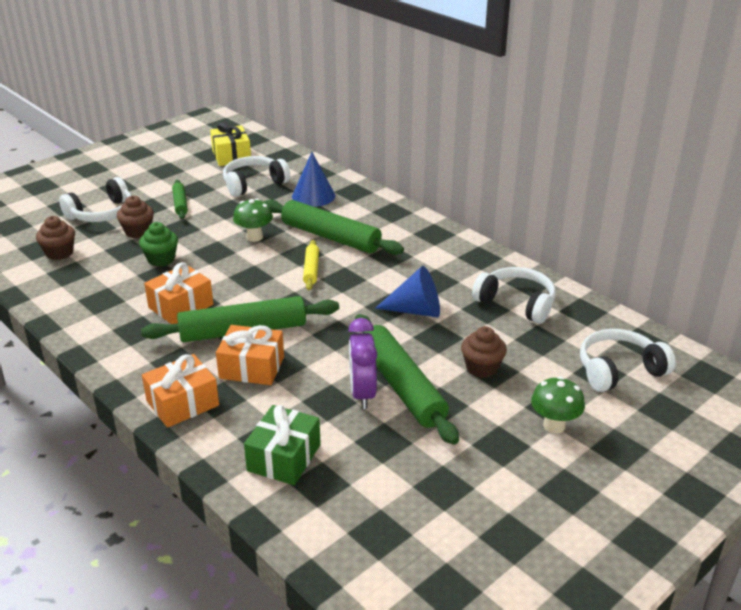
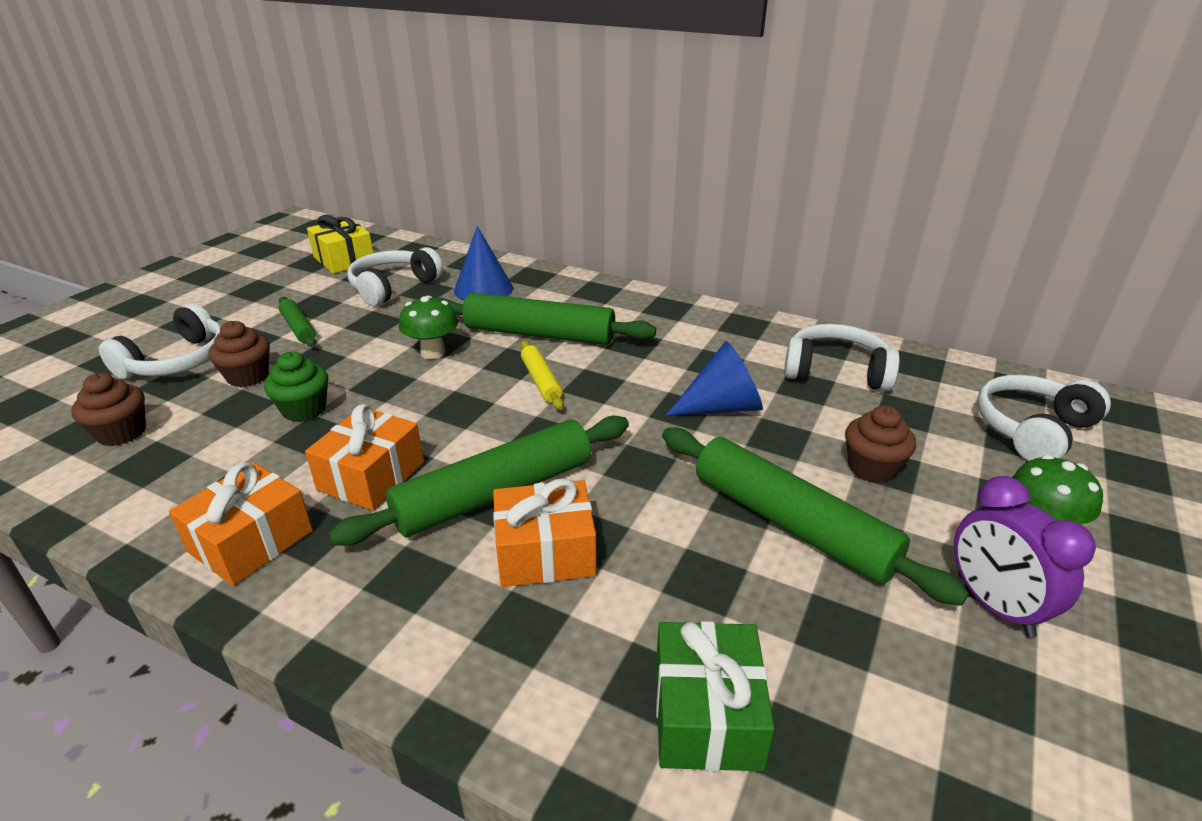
camera: 20 degrees left, 0 degrees up
orange gift [142,354,219,428] -> orange gift moved to [169,462,313,586]
purple clock [348,318,377,409] -> purple clock moved to [954,476,1096,638]

